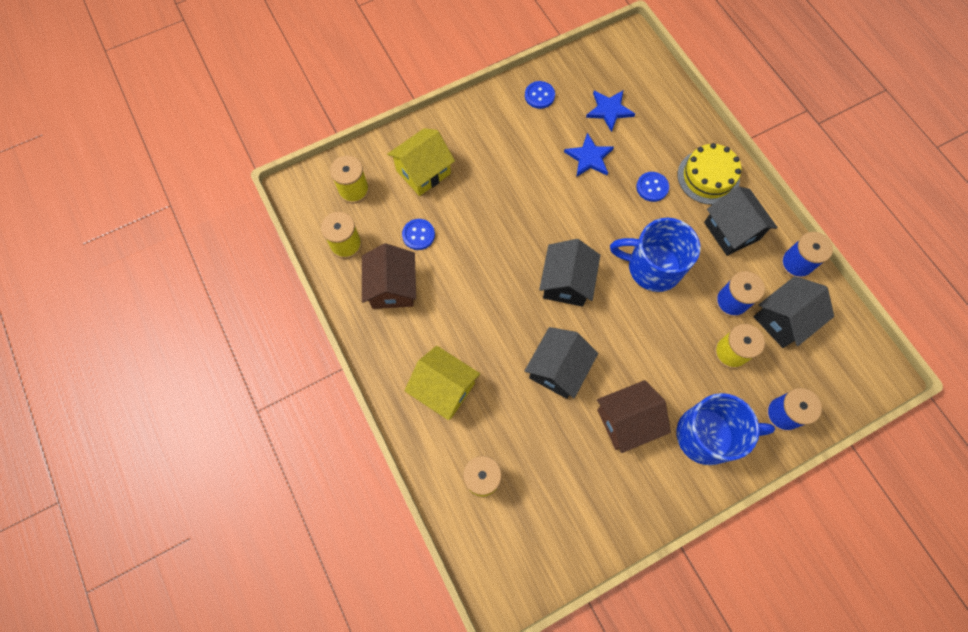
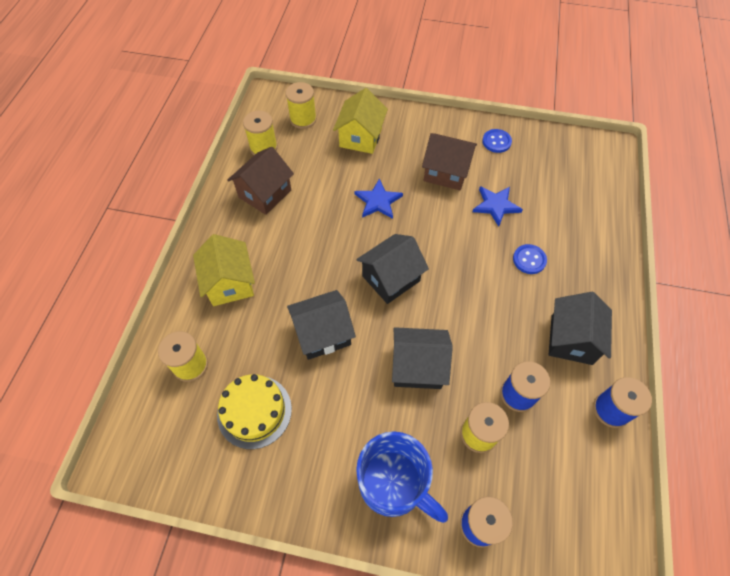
camera: 40 degrees right, 10 degrees down
yellow house [387,128,455,196] -> yellow house turned 75 degrees counterclockwise [333,88,388,154]
blue button [402,219,435,250] -> none
blue star [586,91,635,132] -> blue star moved to [355,178,403,219]
brown house [597,380,671,453] -> brown house moved to [422,133,477,190]
blue mug [610,218,700,292] -> none
yellow cake [678,143,741,205] -> yellow cake moved to [217,374,292,449]
black house [753,276,834,348] -> black house moved to [392,327,453,389]

